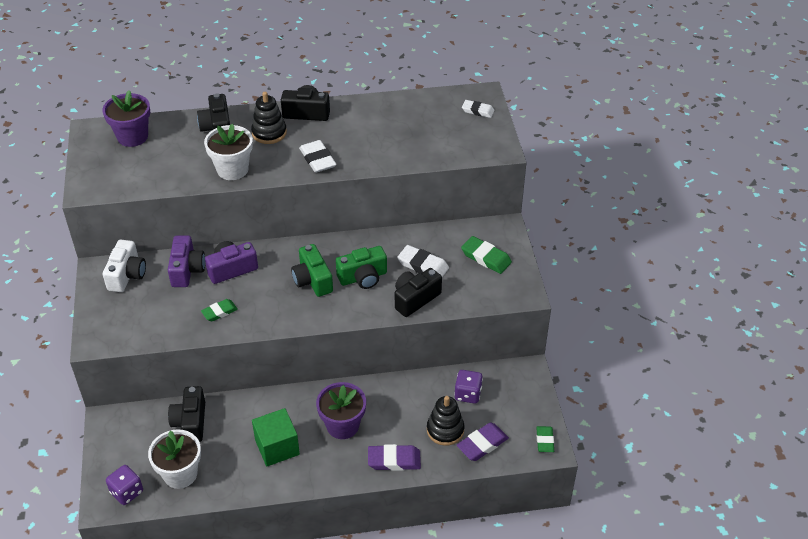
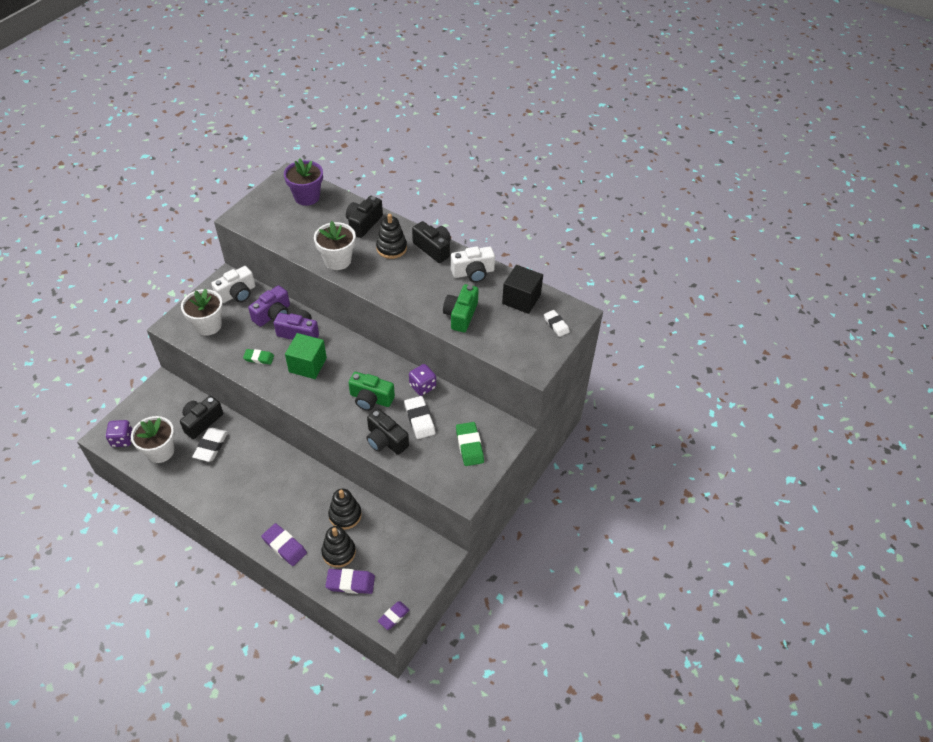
camera: 40 degrees right, 5 degrees up
green cube [252,408,300,466] -> green cube moved to [285,333,327,379]
green camera [291,244,333,297] -> green camera moved to [443,284,479,333]
white eraser [299,140,337,173] -> white eraser moved to [192,428,228,462]
purple flower pot [316,382,366,439] -> none
black camera [395,268,442,317] -> black camera turned 135 degrees counterclockwise [366,409,409,455]
purple dice [454,370,483,404] -> purple dice moved to [409,364,436,396]
green eraser [536,426,554,452] -> purple eraser [378,601,409,630]
none -> white flower pot [181,289,223,336]
none -> black stacking toy [328,489,362,530]
none -> white camera [451,246,495,283]
none -> black cube [502,265,543,314]

